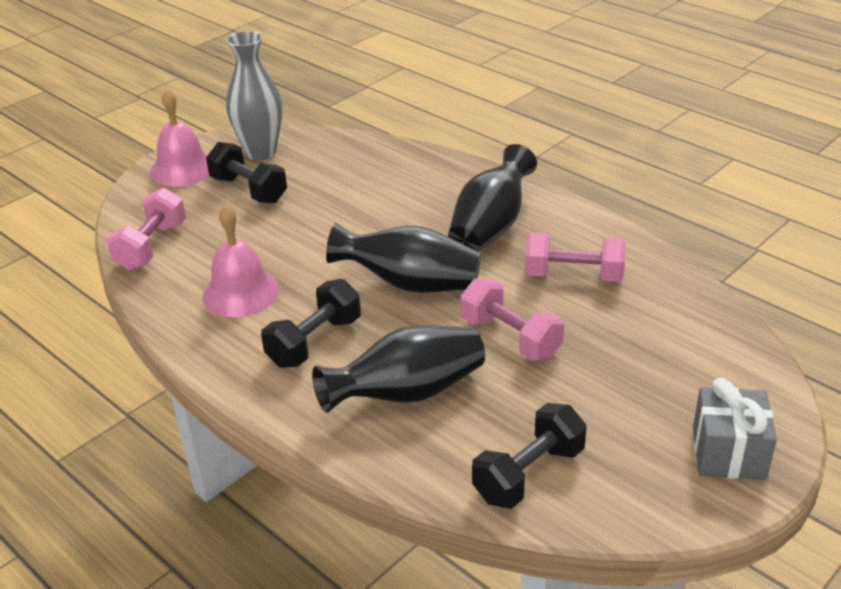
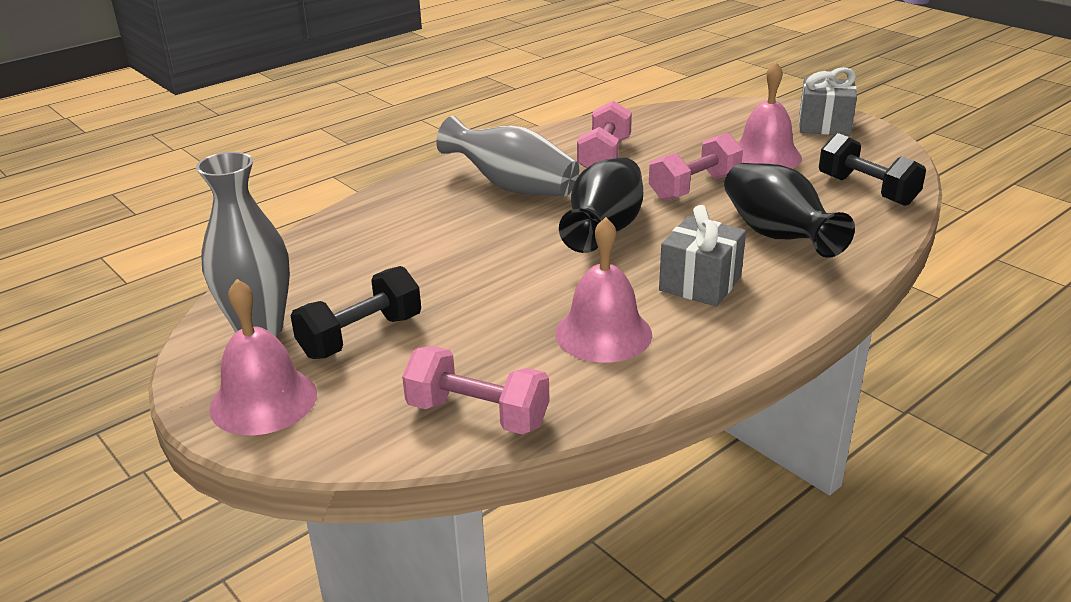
camera: 85 degrees left, 5 degrees down
black dumbbell [261,279,361,368] -> grey gift [659,205,746,307]
black vase [448,144,537,251] -> grey vase [436,116,579,196]
none -> pink bell [738,62,802,169]

